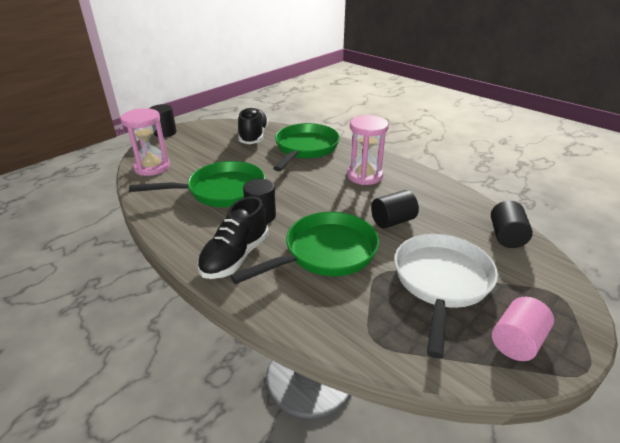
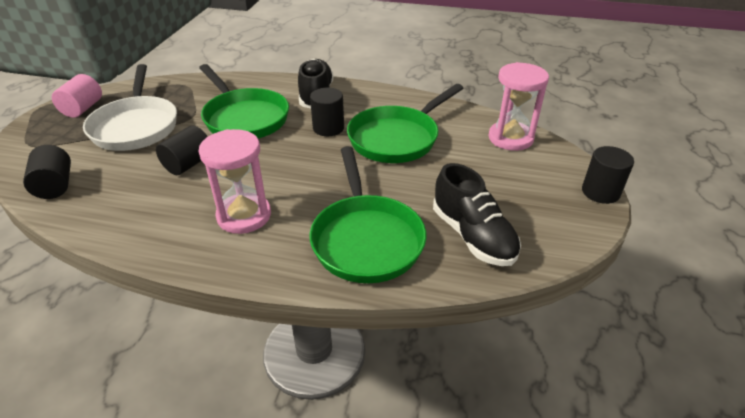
camera: 150 degrees right, 5 degrees up
green pan [230,212,379,284] -> green pan turned 60 degrees counterclockwise [199,64,289,138]

